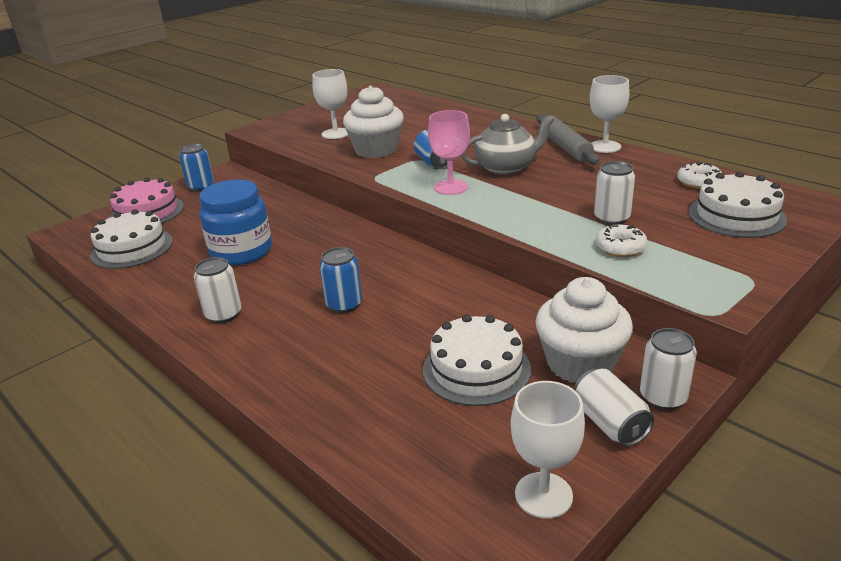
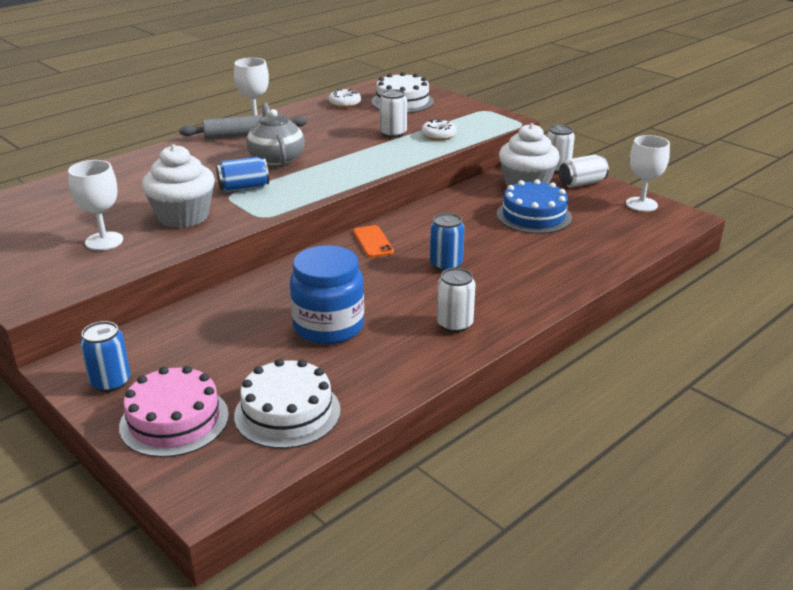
camera: 90 degrees left, 0 degrees up
white cake [423,314,531,406] -> blue cake [496,179,572,234]
pink goblet [428,110,470,195] -> none
none -> orange phone [353,225,394,258]

